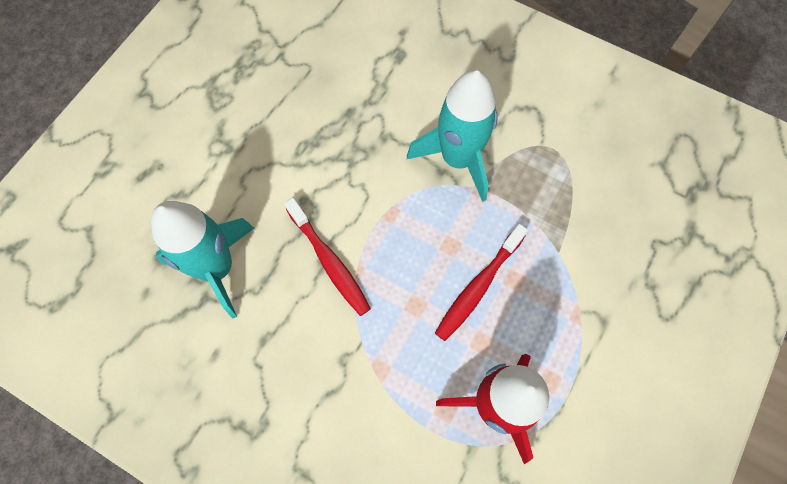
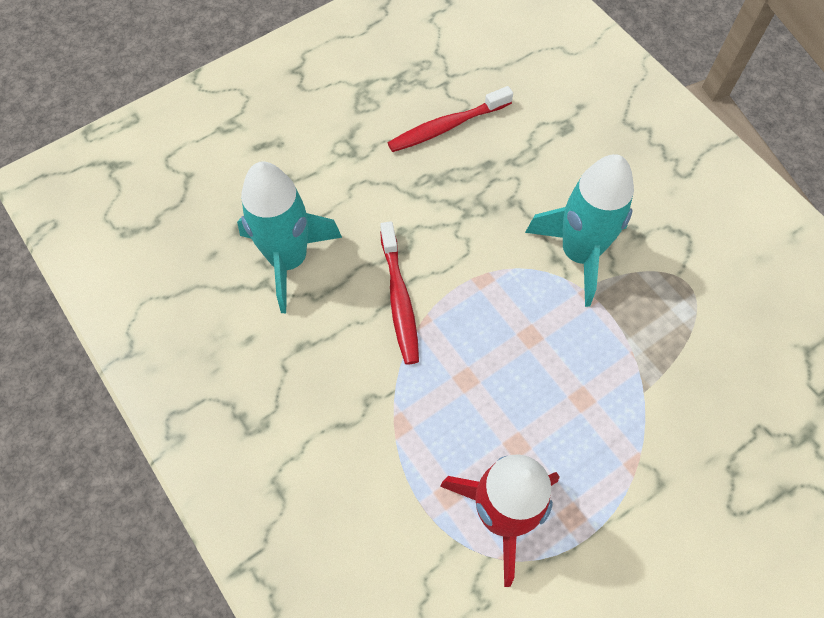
camera: 25 degrees right, 5 degrees down
red toothbrush [435,224,528,341] -> red toothbrush moved to [388,86,513,152]

